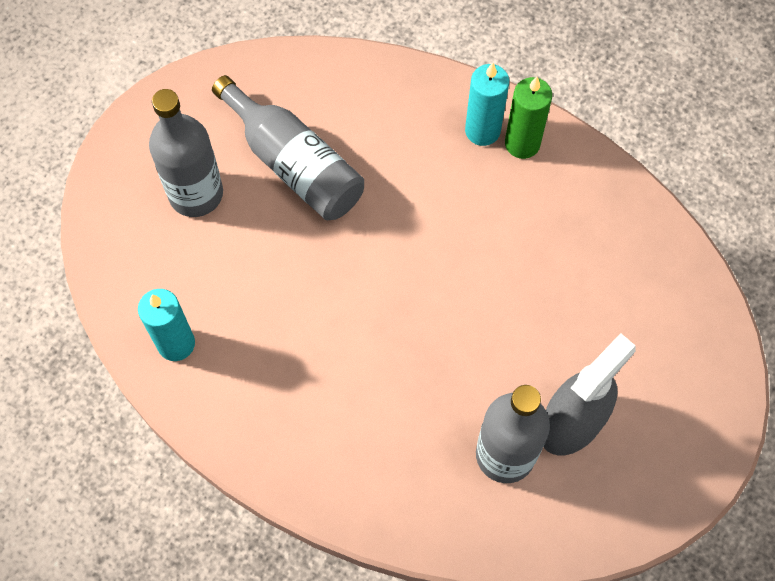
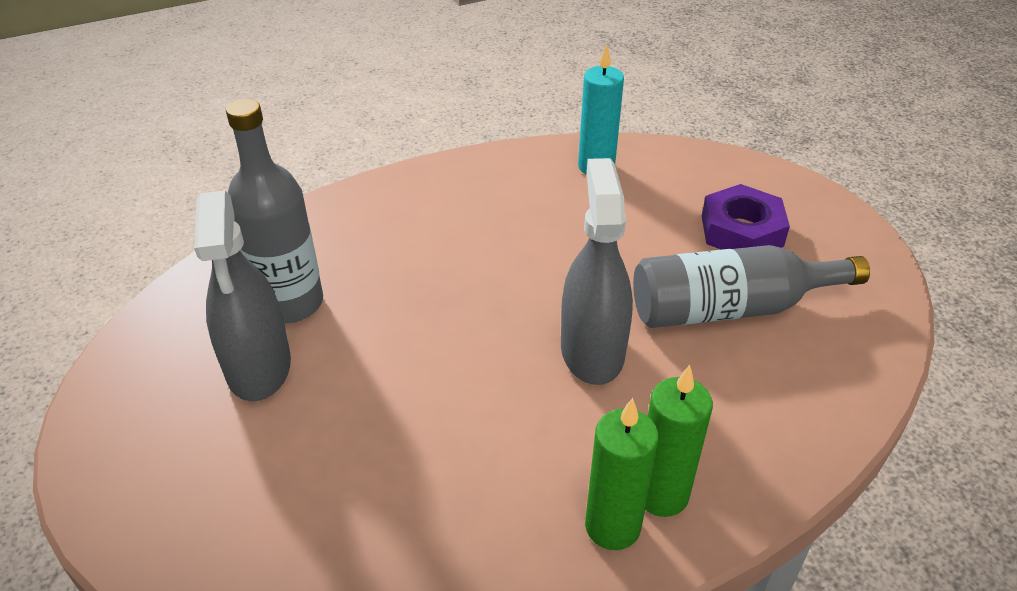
camera: 125 degrees right, 25 degrees down
grey bottle [149,89,223,217] -> purple nut [702,184,790,250]
turquoise candle [465,63,509,146] -> green candle [645,365,713,517]
none -> grey spray bottle [561,158,633,385]

